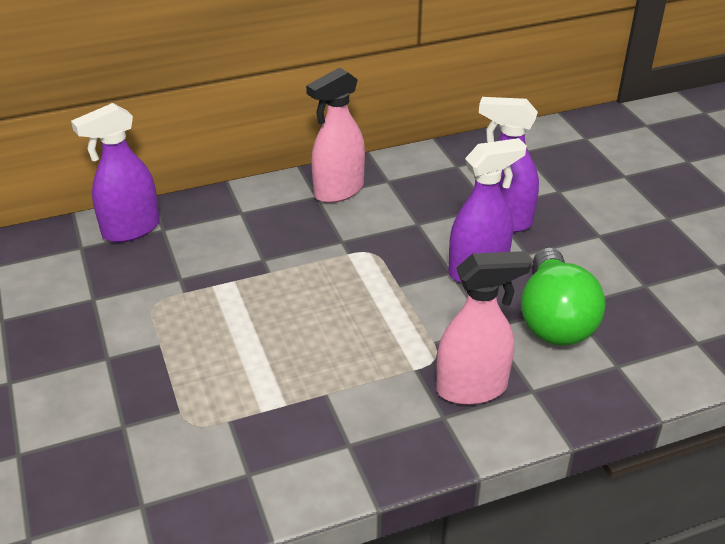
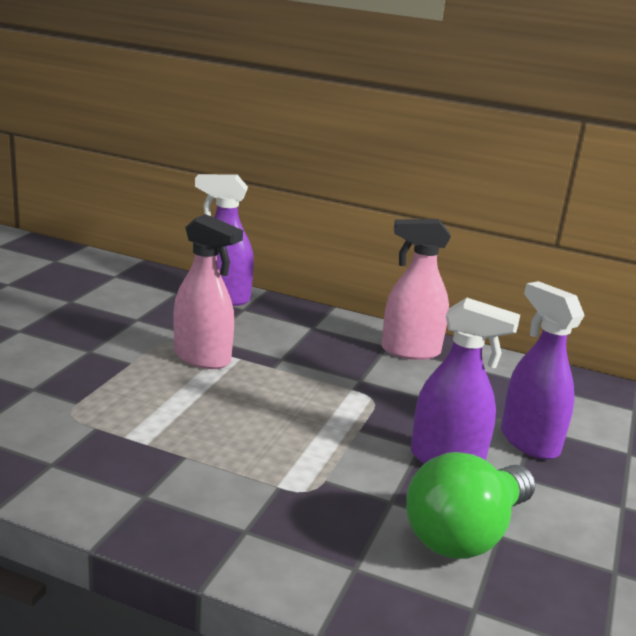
camera: 40 degrees right, 15 degrees down
pink spray bottle [436,251,531,405] -> pink spray bottle moved to [174,214,243,369]

